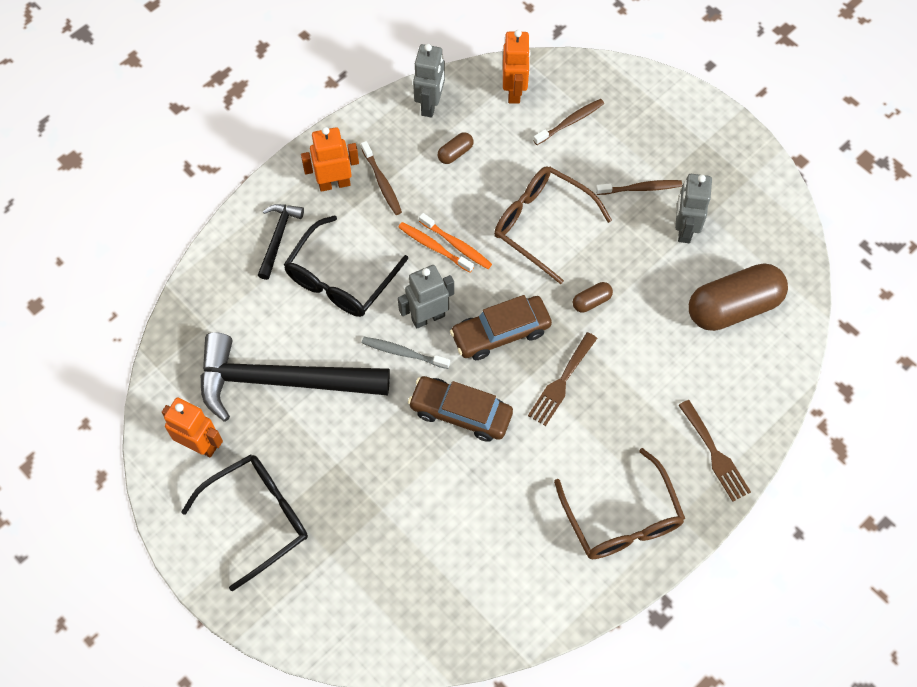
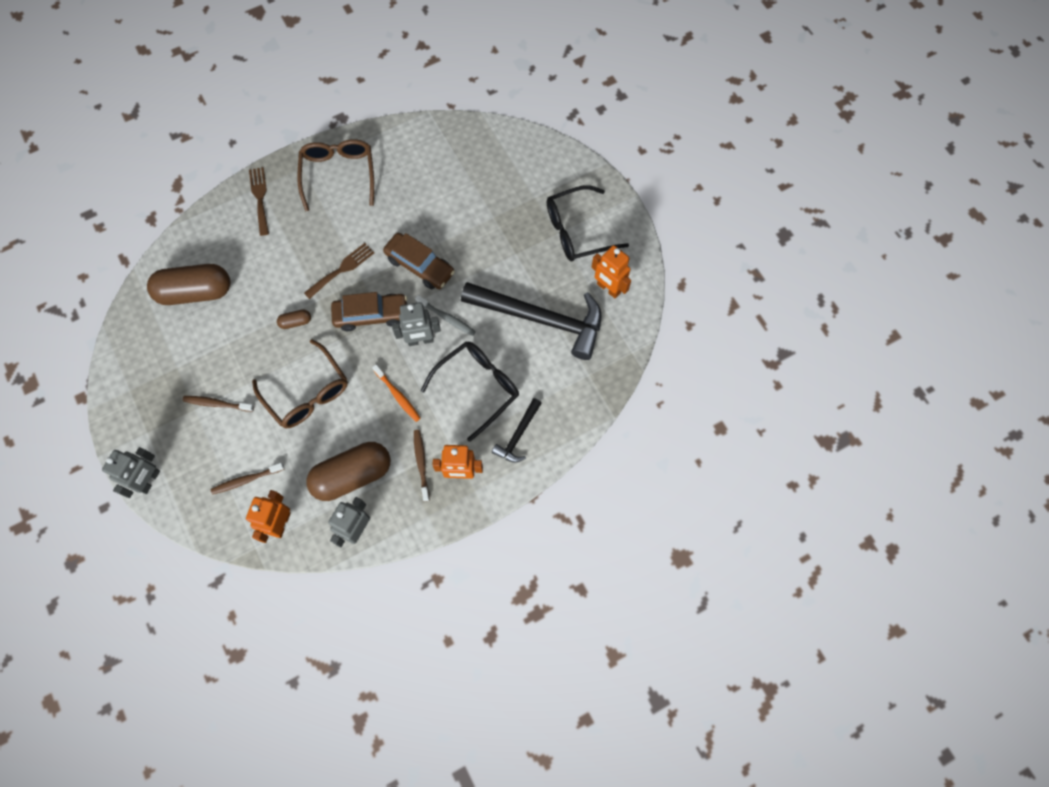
camera: 165 degrees left, 5 degrees up
orange toothbrush [419,213,492,269] -> none
brown capsule [438,132,474,164] -> brown capsule [306,442,390,501], size x2.36
grey robot [675,174,712,243] -> grey robot moved to [102,447,160,498]

